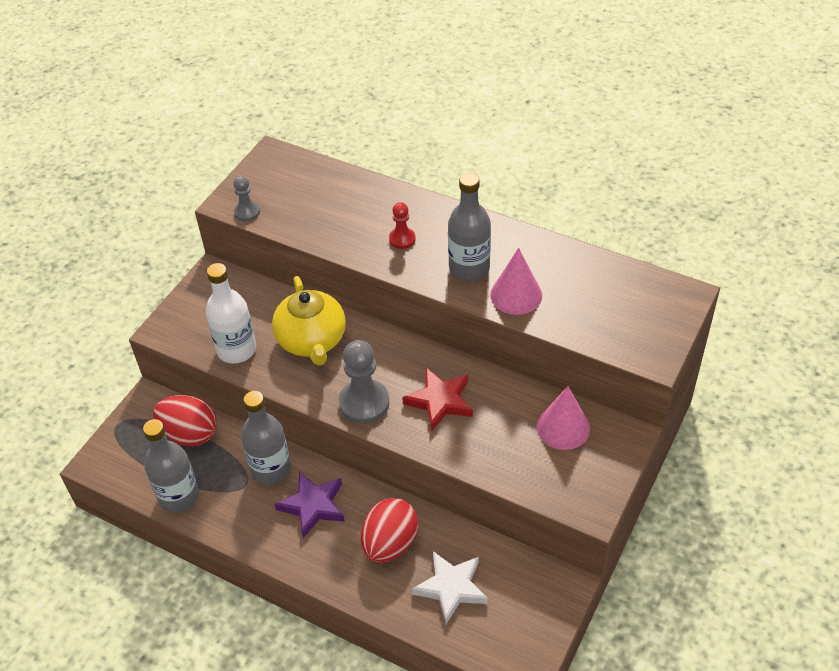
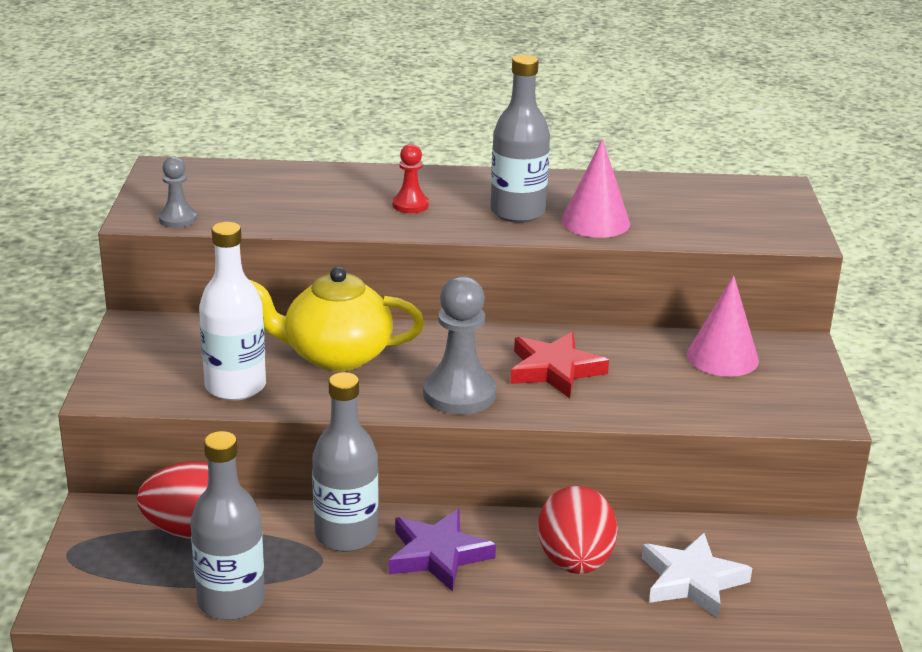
camera: 30 degrees left, 20 degrees down
yellow teapot [272,276,346,365] -> yellow teapot turned 135 degrees clockwise [250,267,424,371]

